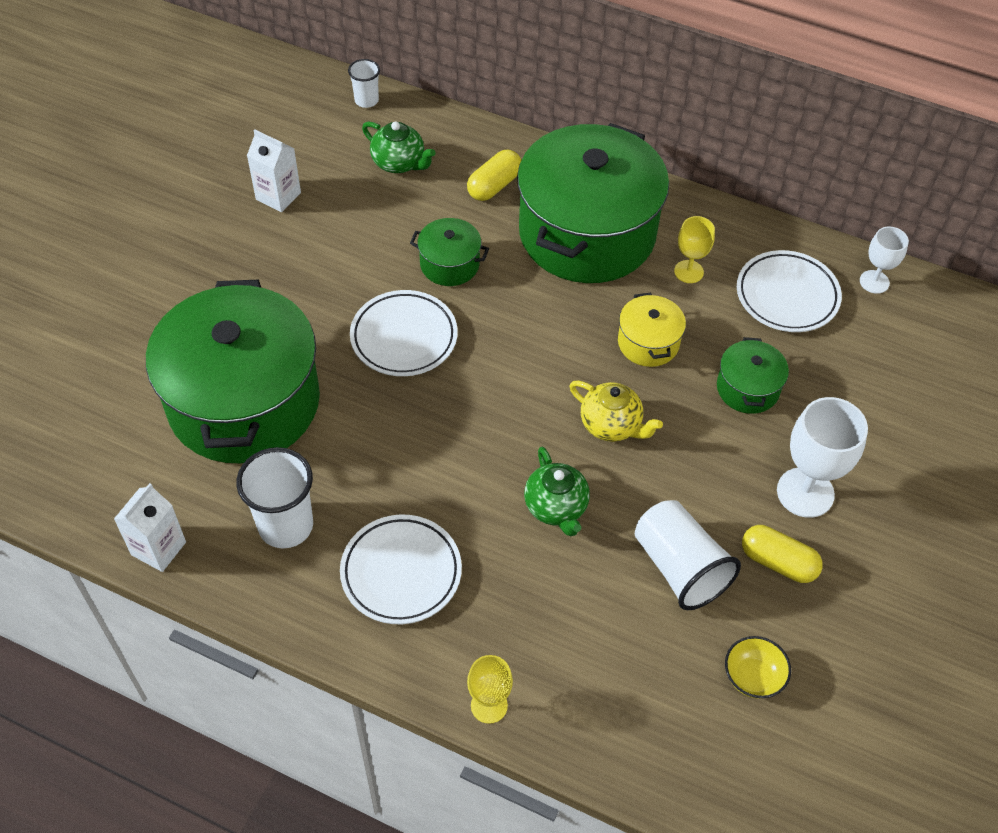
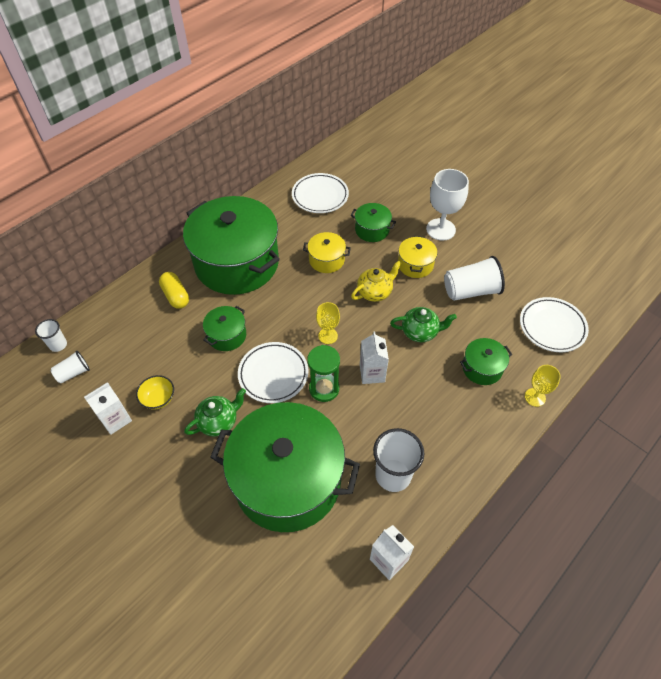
camera: 70 degrees left, 0 degrees up
white plate [340,515,462,624] -> white plate moved to [520,297,589,352]
green teapot [362,122,436,173] -> green teapot moved to [184,388,246,436]
yellow goblet [674,216,715,283] -> yellow goblet moved to [316,302,340,344]
yellow bowl [725,636,791,699] -> yellow bowl moved to [136,375,174,410]
yellow capsule [742,525,823,583] -> none
white goblet [860,227,909,294] -> none
none -> white cup [51,351,90,383]
none -> green hourglass [307,345,340,402]
none -> white carton [360,331,389,384]
none -> yellow pot [398,236,437,278]
none -> green pot [460,338,512,385]

